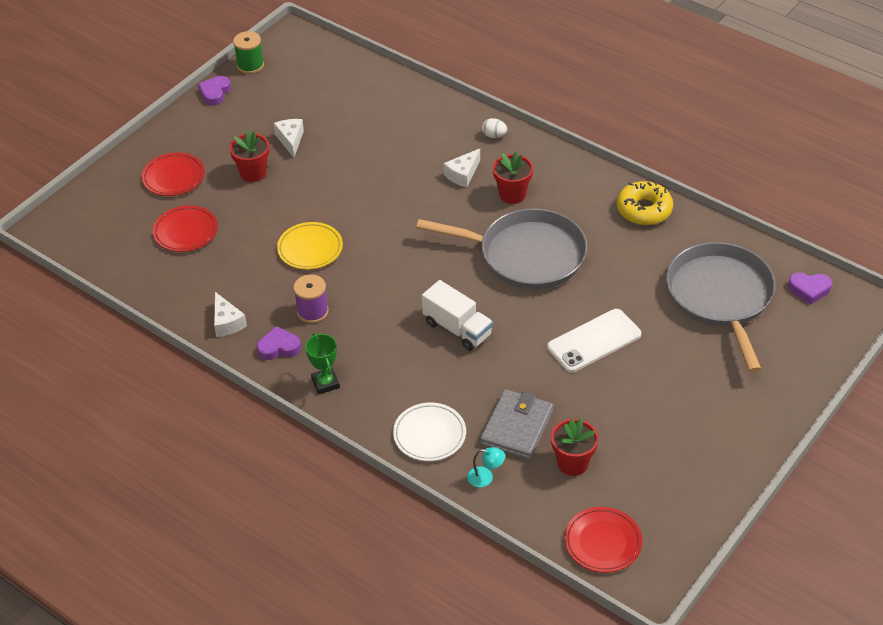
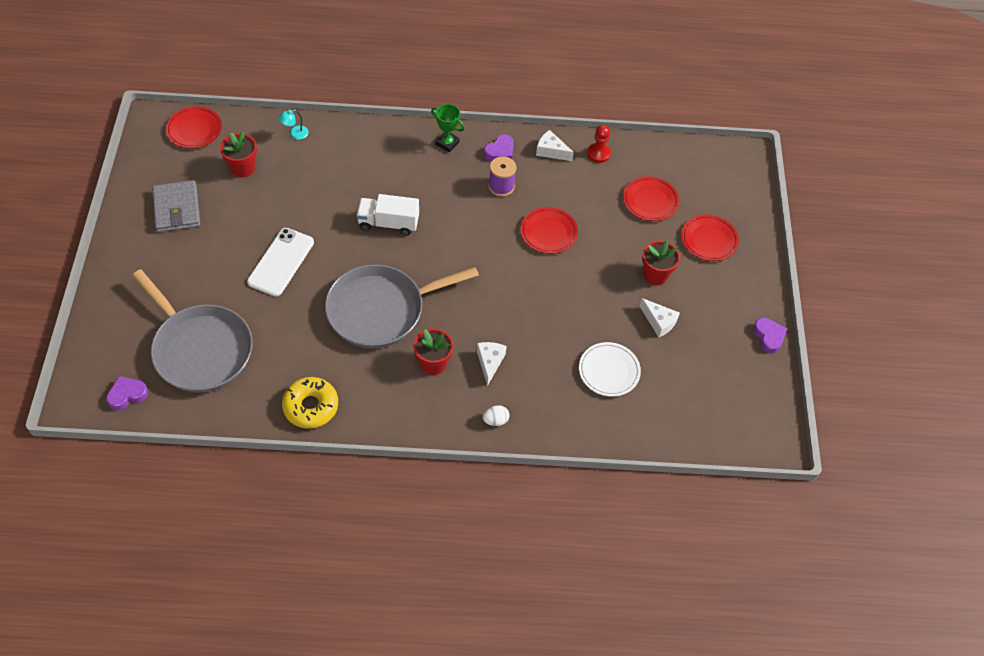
camera: 140 degrees right, 10 degrees up
green spool [233,31,264,74] -> none
yellow plate [277,222,343,270] -> red plate [521,207,578,254]
white plate [393,403,466,461] -> white plate moved to [579,342,641,397]
grey wallet [480,389,553,460] -> grey wallet moved to [152,180,200,232]
none -> red pawn [587,125,611,163]

